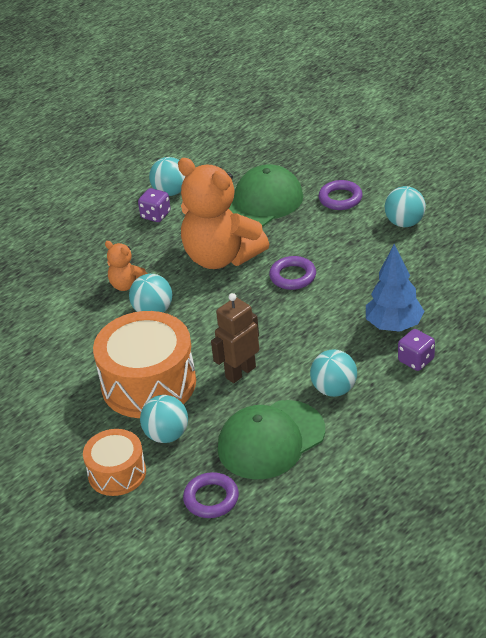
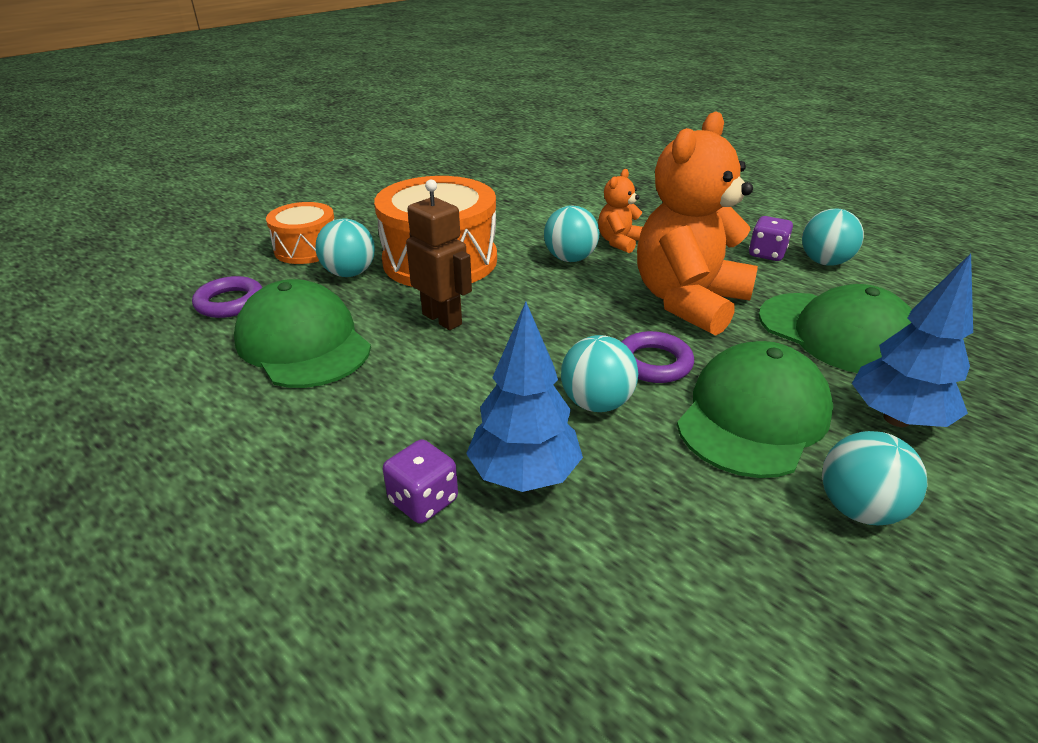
camera: 85 degrees right, 5 degrees down
turquoise ball [310,349,357,397] -> turquoise ball moved to [561,335,638,412]
purple ring [319,180,363,210] -> blue tree [852,253,973,427]
none -> green cap [677,341,833,478]

